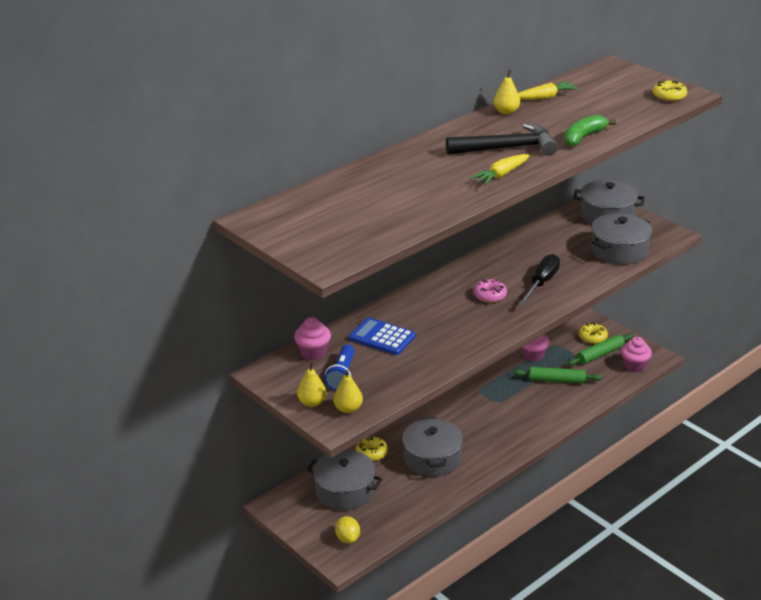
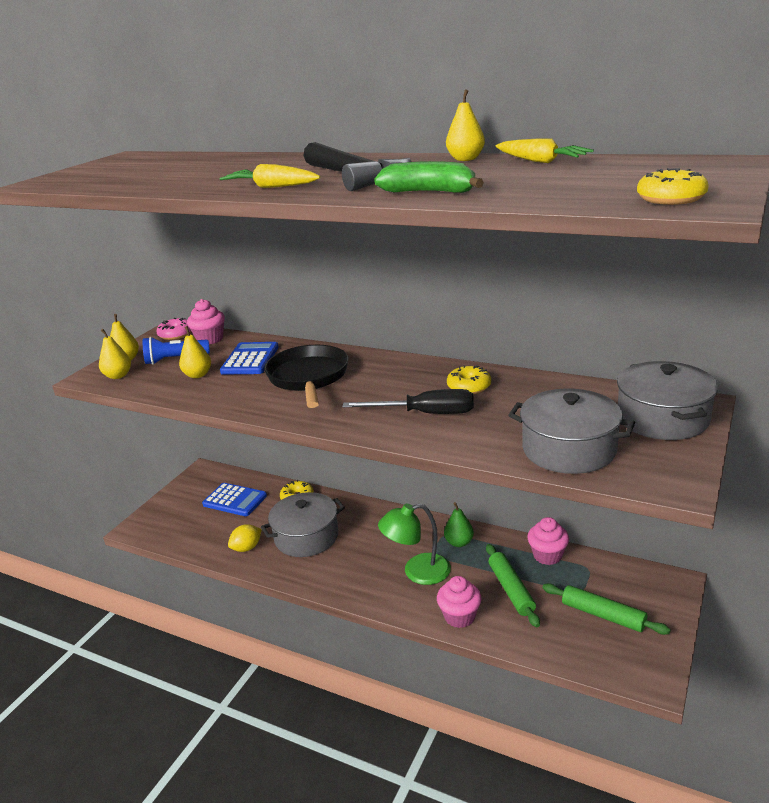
camera: 70 degrees right, 5 degrees down
grey pot [307,450,382,510] -> blue calculator [202,483,267,516]
yellow lemon [335,516,360,544] -> yellow lemon moved to [228,524,262,552]
pink donut [473,279,507,303] -> pink donut moved to [156,318,191,340]
yellow donut [579,322,608,344] -> yellow donut moved to [447,365,491,394]
pink cupcake [621,337,652,372] -> pink cupcake moved to [437,576,481,628]
none -> yellow pear [179,326,211,378]
none -> black pan [264,345,348,408]
none -> green lamp [378,503,451,585]
none -> green pear [444,502,474,547]

